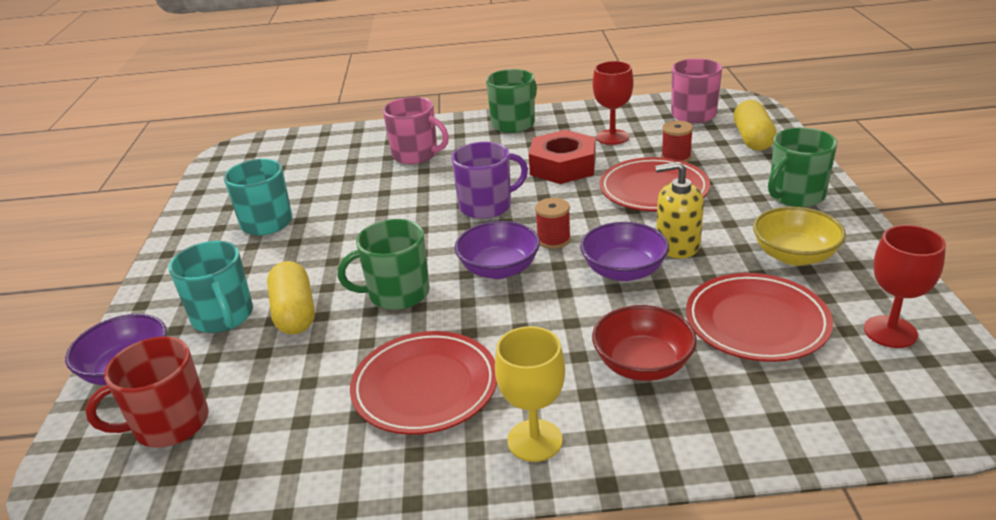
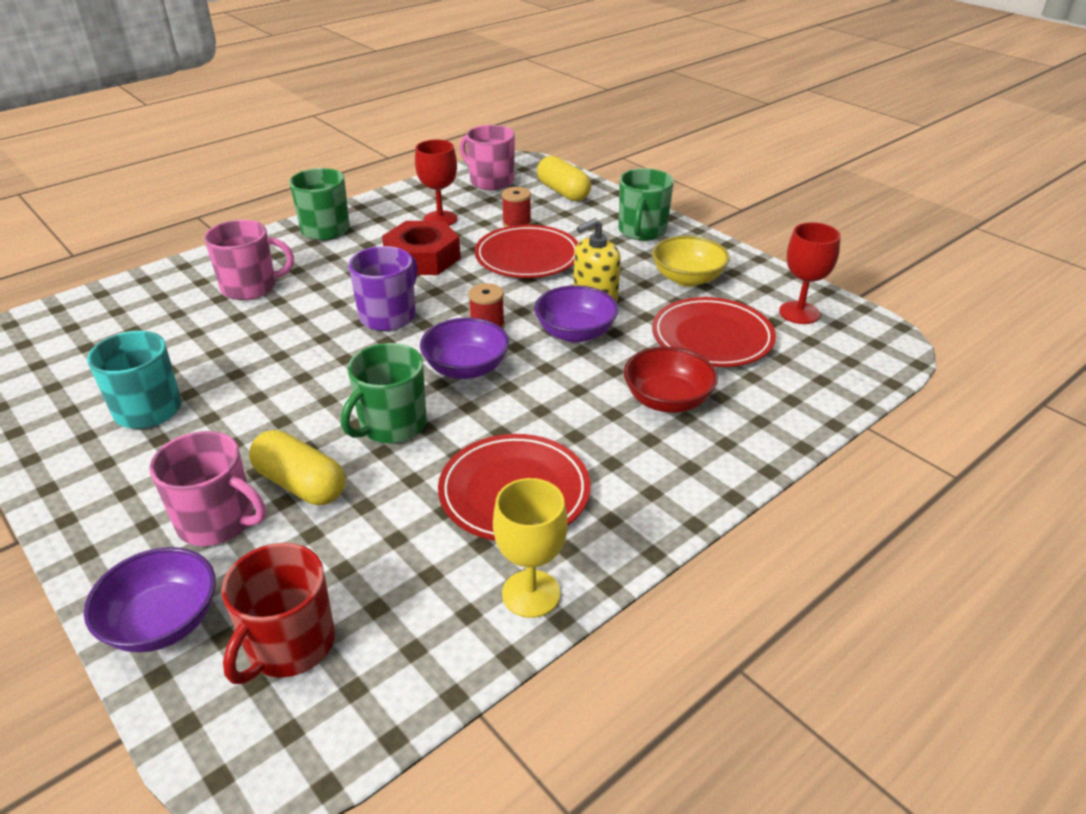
camera: 40 degrees left, 5 degrees up
turquoise mug [168,241,253,333] -> pink mug [149,431,266,546]
yellow goblet [495,326,565,462] -> yellow goblet moved to [493,478,568,618]

